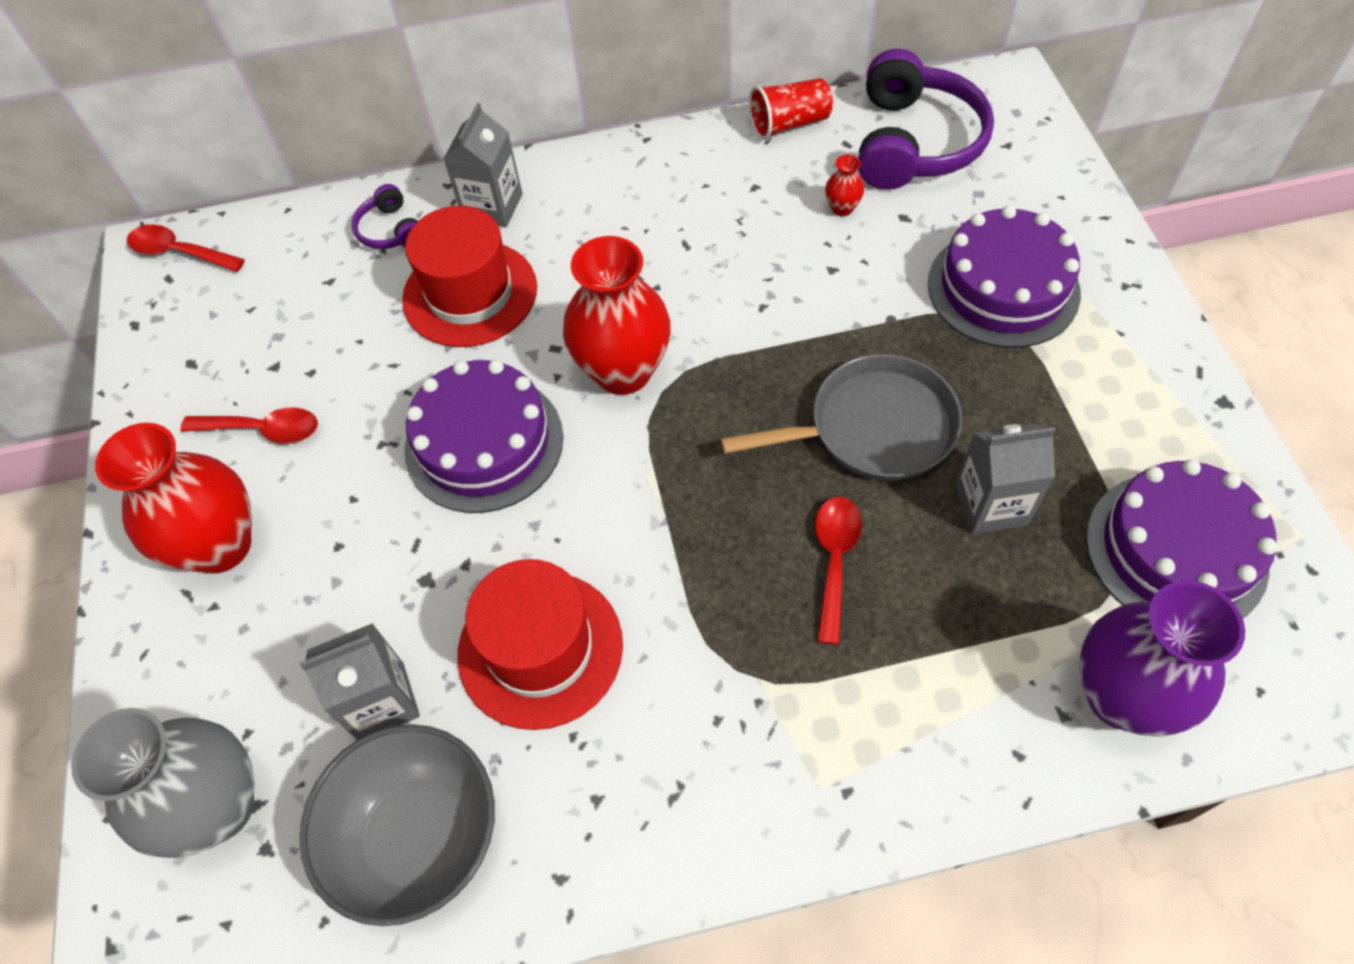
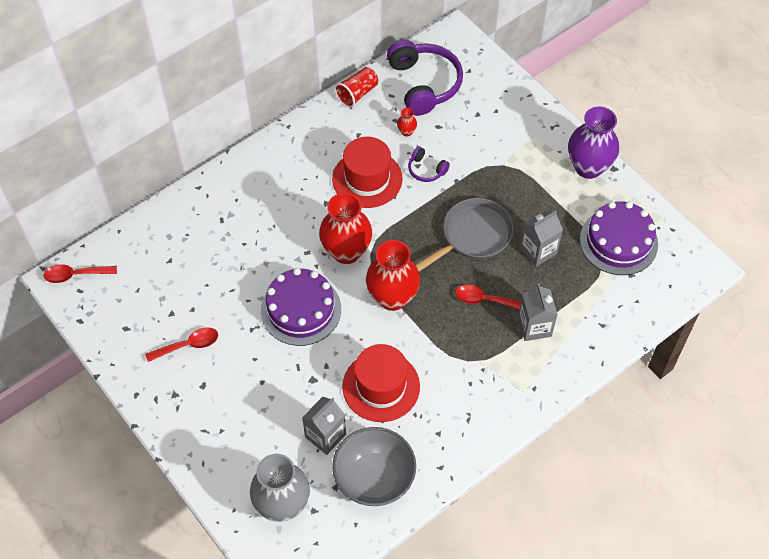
camera: 30 degrees left, 0 degrees up
red vase [95,423,252,574] -> red vase moved to [366,240,420,311]
purple headphones [352,184,418,249] -> purple headphones moved to [408,146,450,182]
red hat [402,206,537,347] -> red hat moved to [332,137,403,208]
grey carton [444,103,522,227] -> grey carton moved to [518,283,558,341]
red spoon [815,497,862,645] -> red spoon turned 60 degrees counterclockwise [455,284,521,310]
purple cake [928,205,1081,348] -> none
purple vase [1079,580,1245,737] -> purple vase moved to [568,106,619,179]

